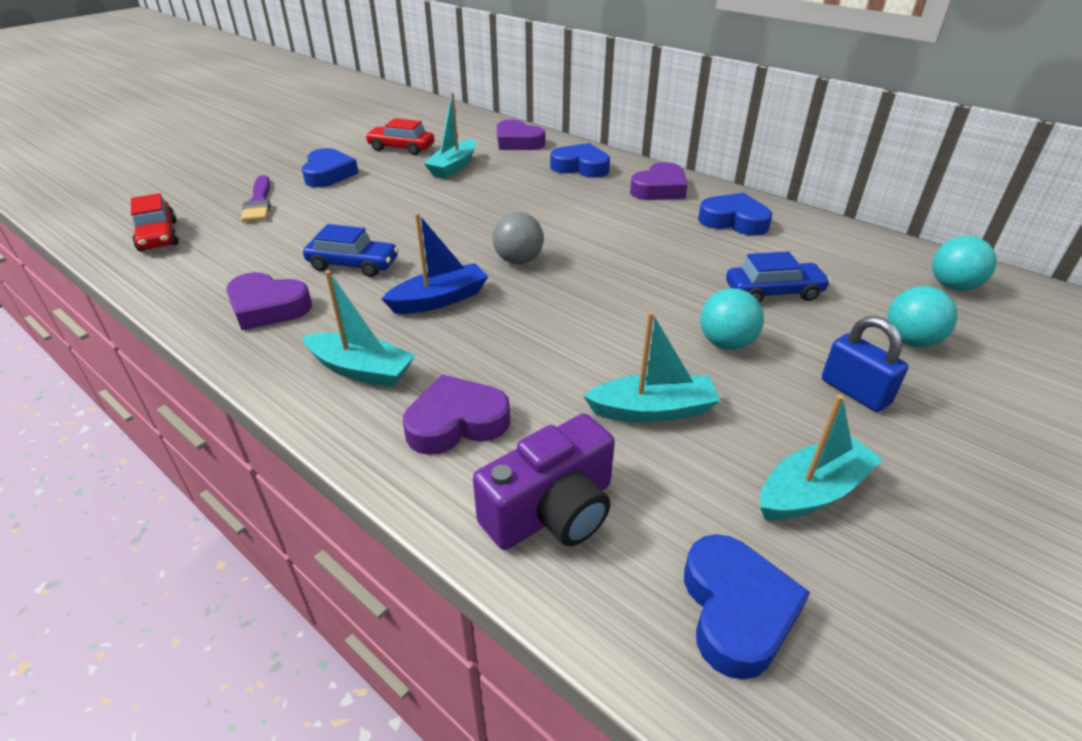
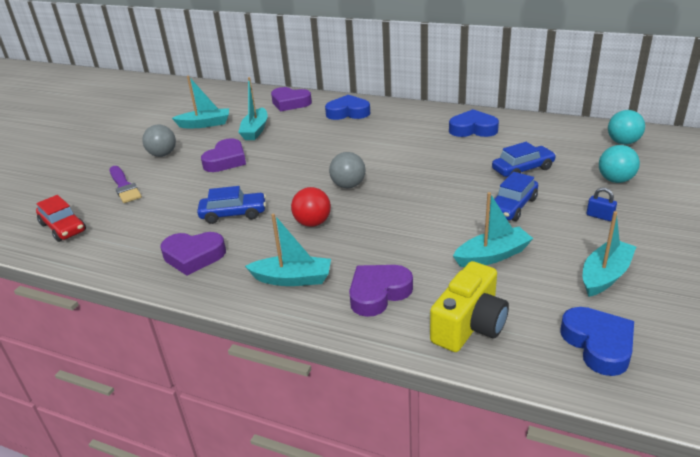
camera: 15 degrees left, 5 degrees down
blue heart [302,148,359,187] -> grey ball [143,125,176,157]
red car [365,118,435,155] -> turquoise boat [172,76,229,128]
blue boat [381,213,488,314] -> red ball [291,187,331,227]
purple camera [473,414,615,550] -> yellow camera [430,261,509,352]
purple heart [630,162,688,200] -> purple heart moved to [201,138,246,172]
turquoise ball [700,288,764,350] -> blue car [494,172,538,221]
blue padlock [822,316,908,412] -> blue padlock [586,187,617,221], size x0.61

